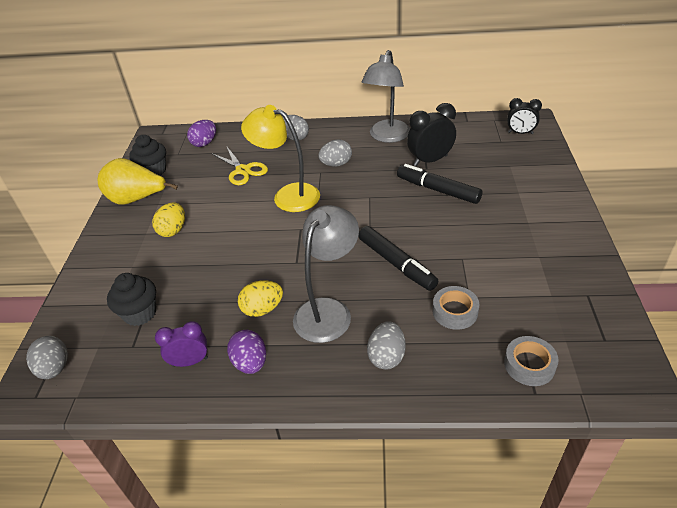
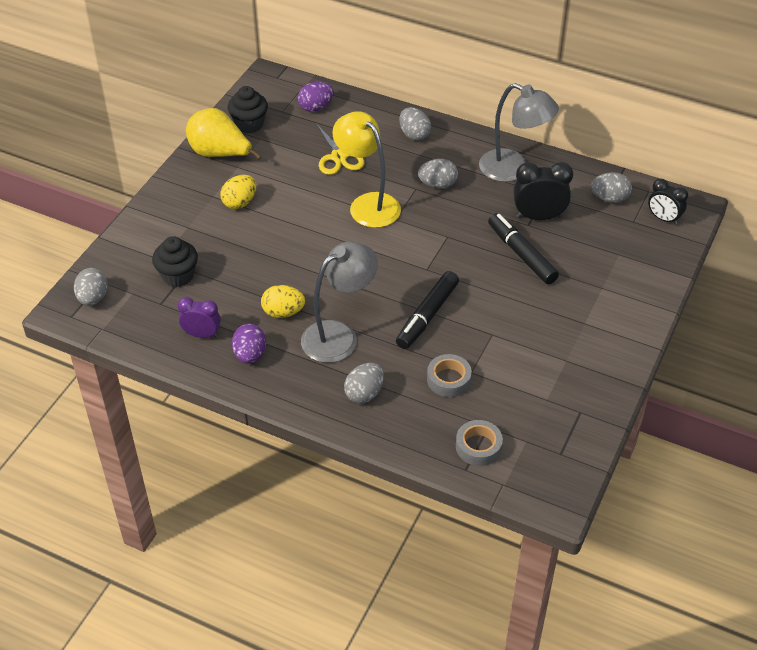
camera: 20 degrees right, 5 degrees up
black marker [358,226,438,291] -> black marker turned 45 degrees clockwise [396,271,459,349]
grey lamp [361,50,410,143] -> grey lamp turned 105 degrees counterclockwise [479,83,559,182]
none -> grey egg [591,172,632,203]

